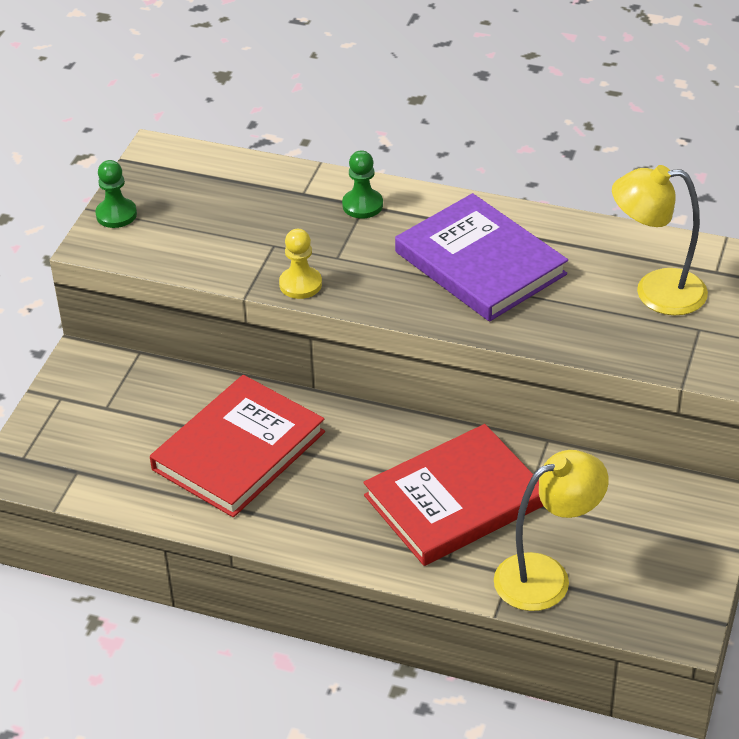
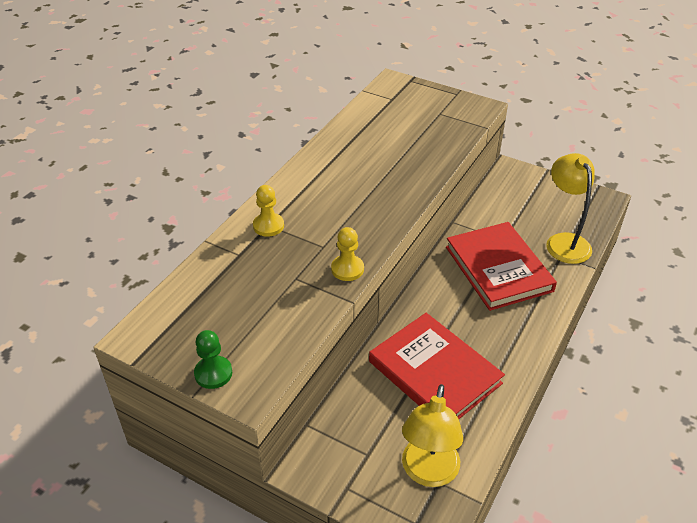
camera: 80 degrees left, 0 degrees up
green pawn [342,150,383,218] -> yellow pawn [253,185,284,237]
purple book [395,193,568,322] -> none
yellow lamp [612,165,708,315] -> yellow lamp moved to [402,384,463,487]

